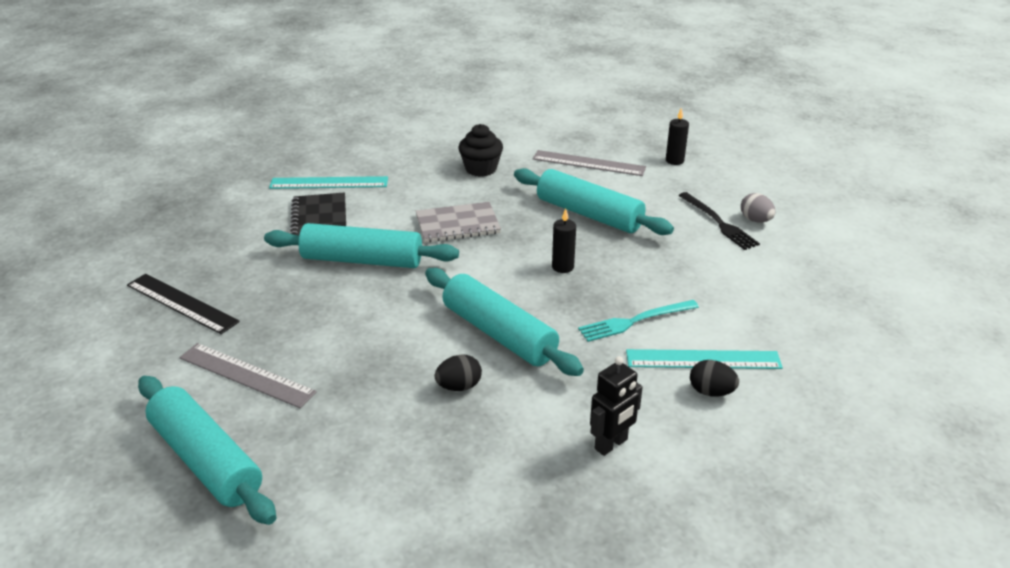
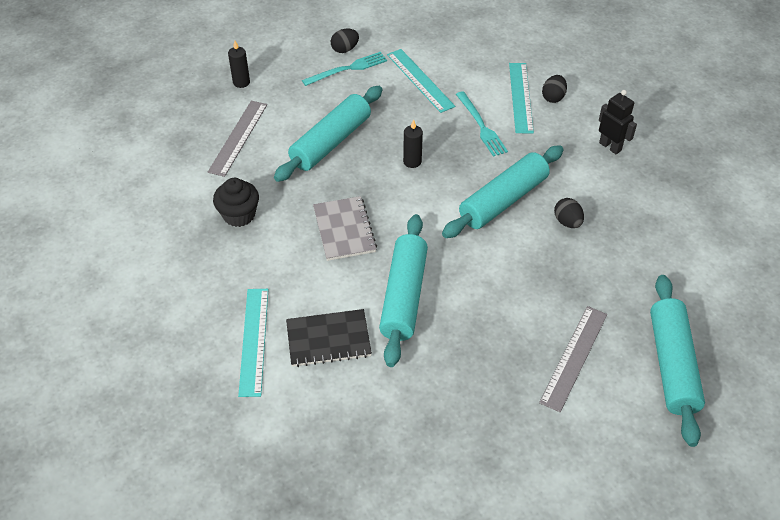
camera: 90 degrees left, 15 degrees up
black ruler [127,274,240,334] -> none
turquoise rolling pin [138,376,276,525] -> turquoise rolling pin turned 45 degrees counterclockwise [650,275,705,447]
black fork [678,192,760,250] -> turquoise fork [302,52,387,86]
grey egg [741,193,775,223] -> black egg [331,28,359,53]
none -> turquoise ruler [387,49,455,113]

